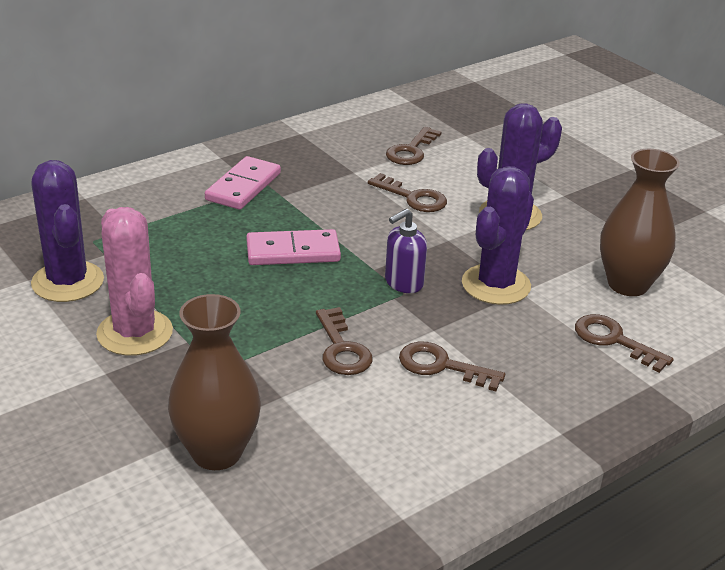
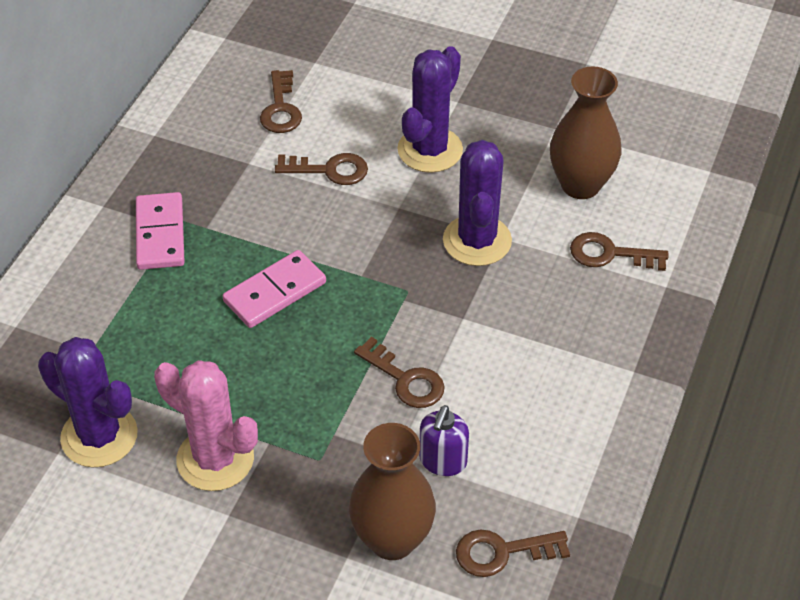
camera: 30 degrees left, 15 degrees up
purple soap dispenser [385,209,427,293] -> purple soap dispenser moved to [419,405,469,476]
brown key [399,342,505,391] -> brown key moved to [456,530,570,577]

